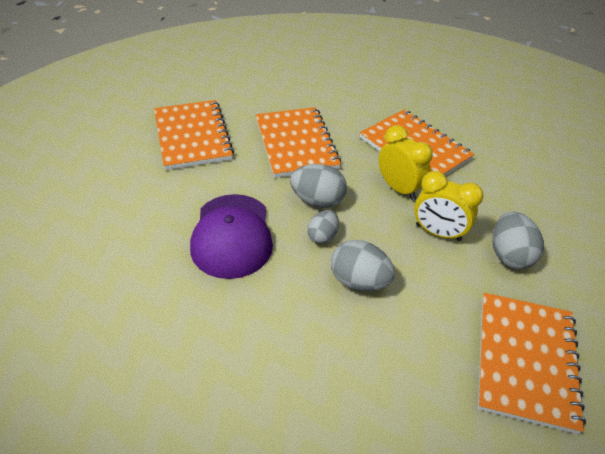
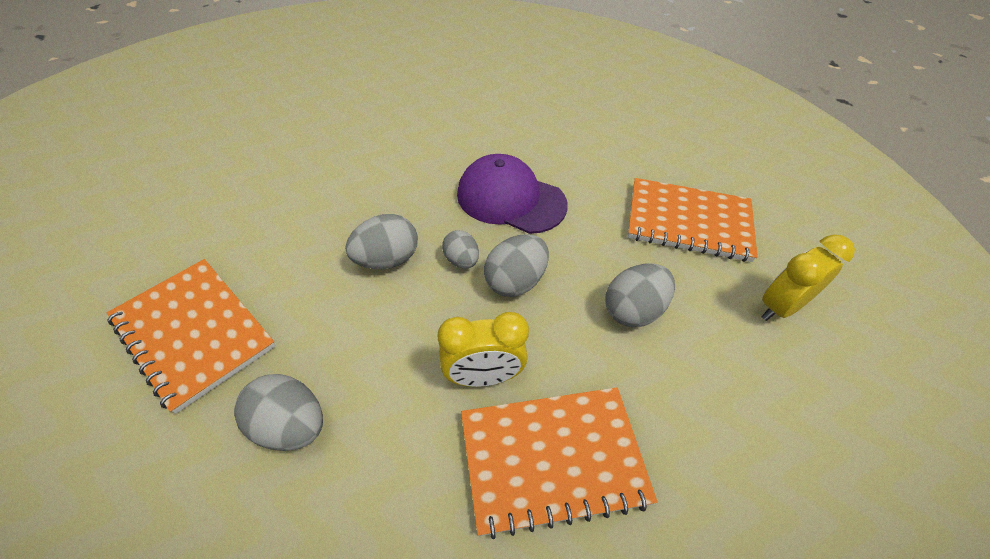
camera: 120 degrees right, 5 degrees up
orange notebook [256,107,341,178] -> grey egg [605,264,675,327]
yellow clock [414,171,484,241] -> yellow clock moved to [761,235,855,321]

